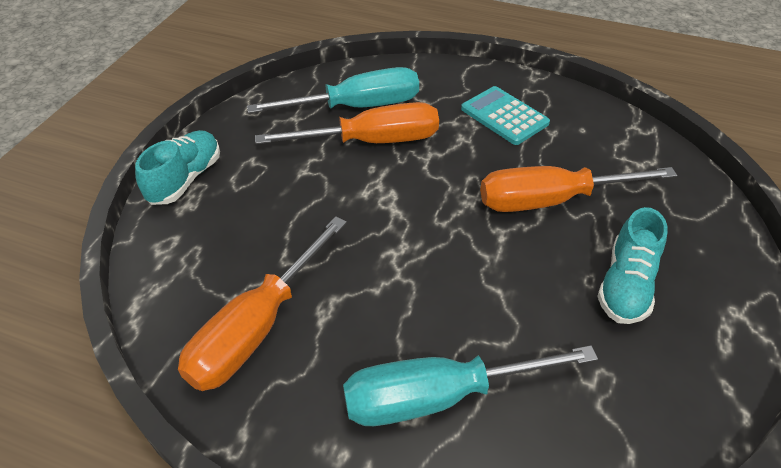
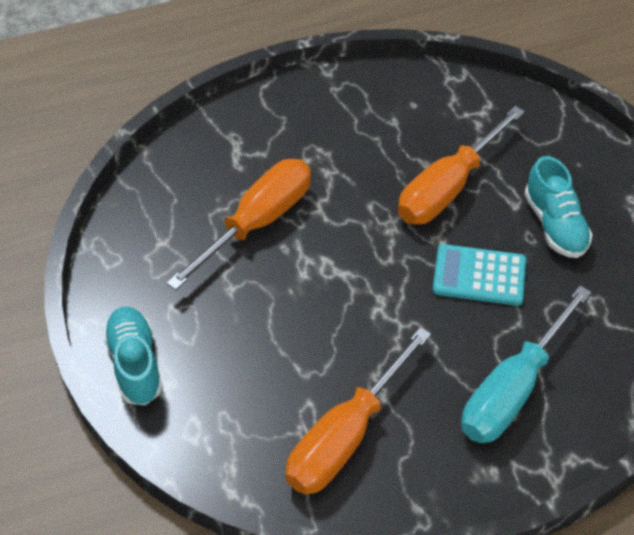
camera: 40 degrees left, 5 degrees up
orange screwdriver [178,216,347,391] -> orange screwdriver turned 45 degrees clockwise [285,327,431,495]
turquoise screwdriver [247,67,419,114] -> none
turquoise calculator [461,86,550,145] -> turquoise calculator moved to [432,244,526,306]

